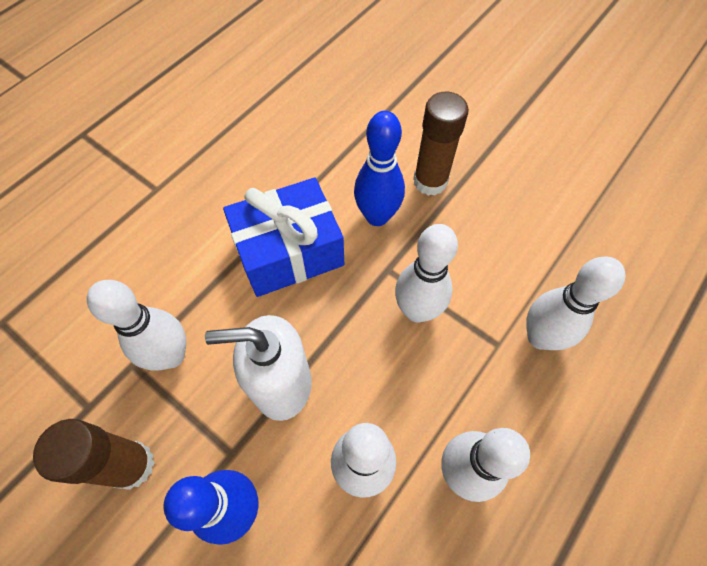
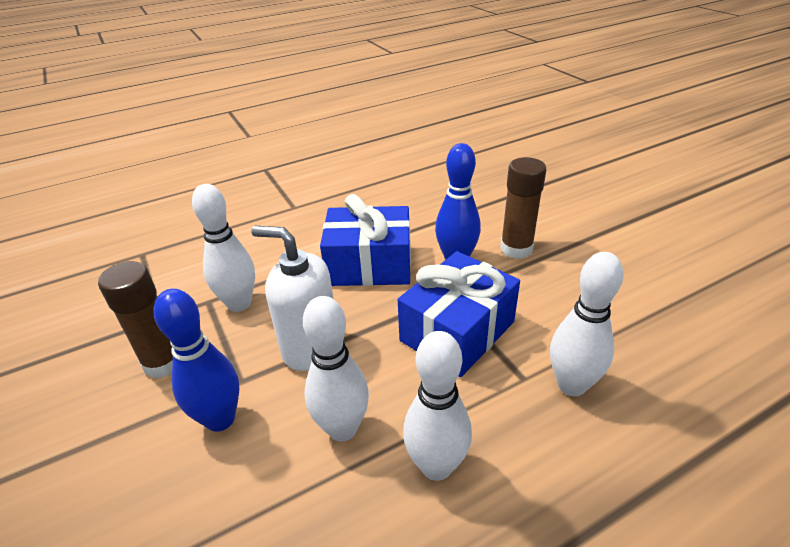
camera: 25 degrees right, 25 degrees down
white bowling pin [395,224,458,323] -> blue gift [398,251,520,377]

